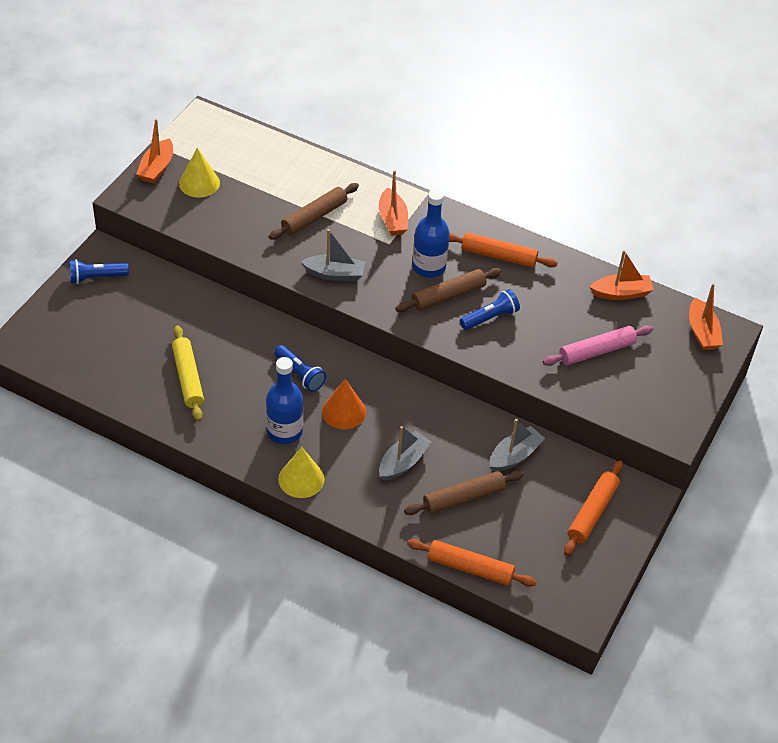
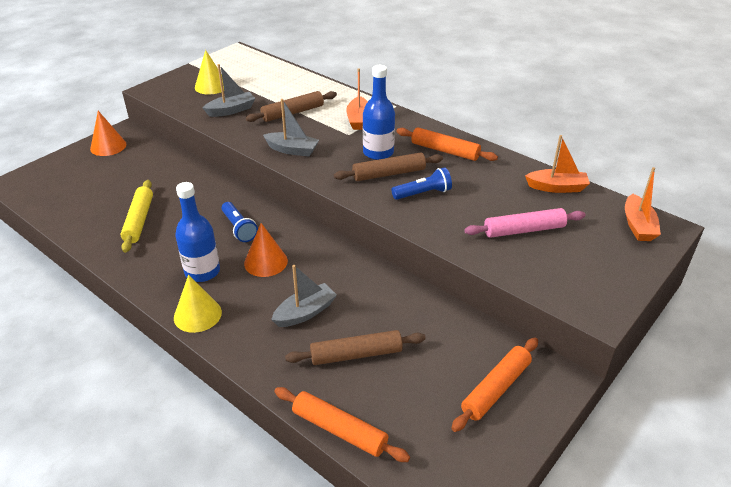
camera: 15 degrees right, 10 degrees down
blue flashlight [69,259,129,284] -> orange cone [90,111,126,156]
orange boat [136,119,173,184] -> none
grey boat [490,419,545,472] -> grey boat moved to [203,64,256,117]

